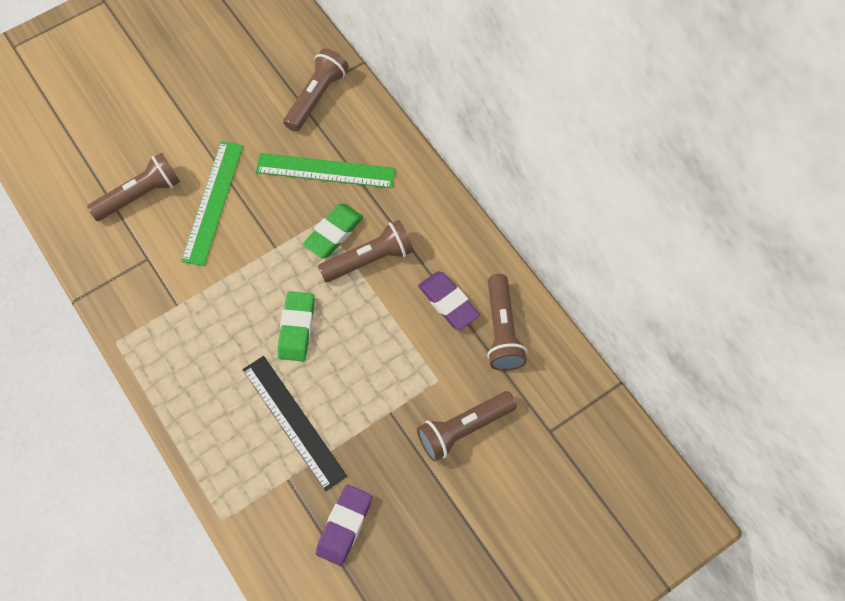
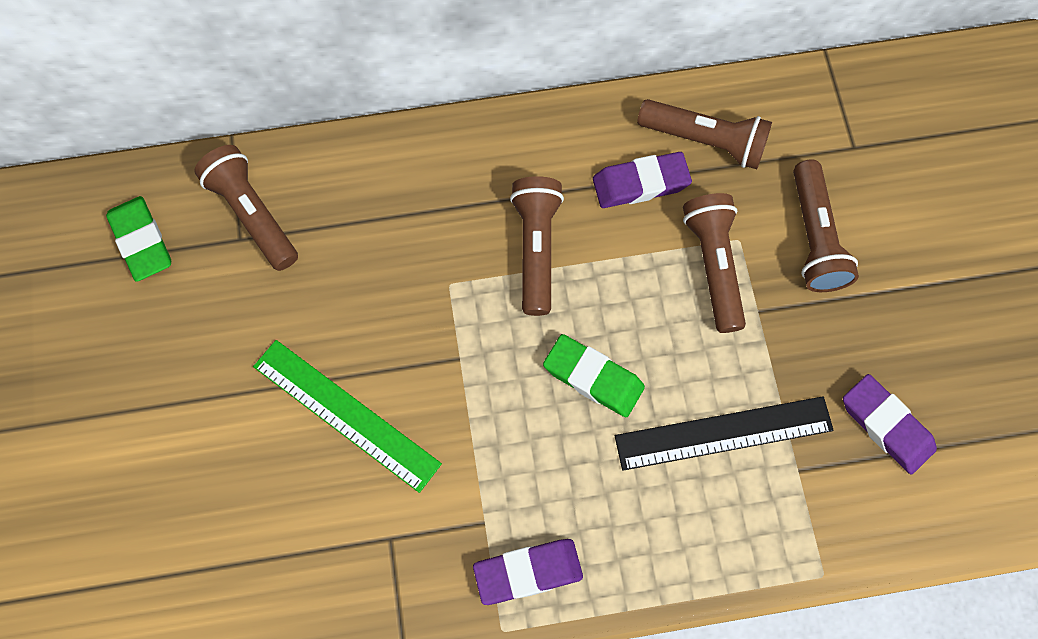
camera: 65 degrees left, 5 degrees up
brown flashlight [87,152,180,221] -> brown flashlight moved to [683,193,746,333]
green ruler [256,153,396,188] -> none
green eraser [303,204,364,258] -> green eraser moved to [106,196,171,282]
none -> purple eraser [473,539,583,605]

